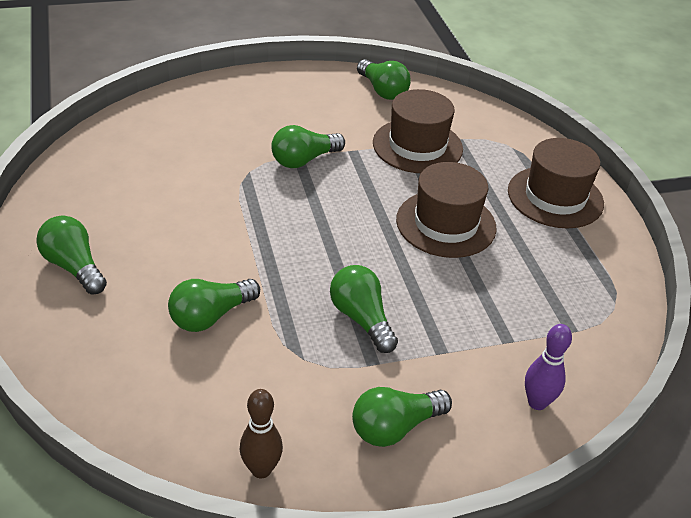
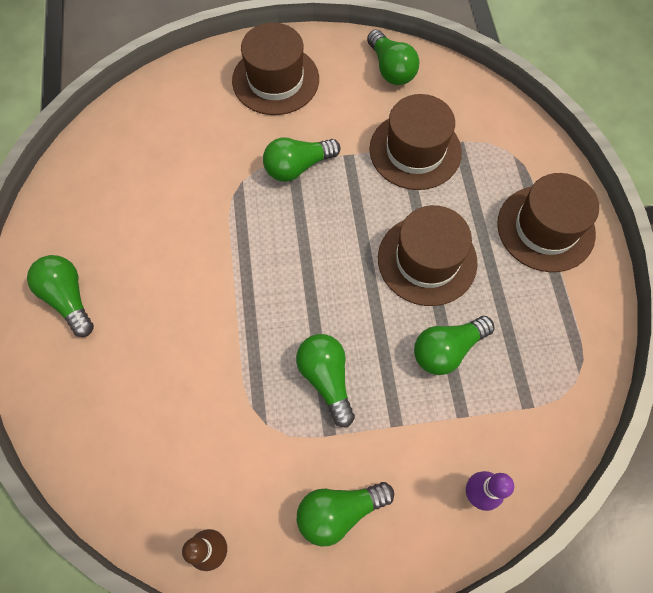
camera: 10 degrees right, 25 degrees up
green light bulb [168,279,260,332] -> green light bulb moved to [414,316,495,375]
none -> brown hat [232,23,319,115]

